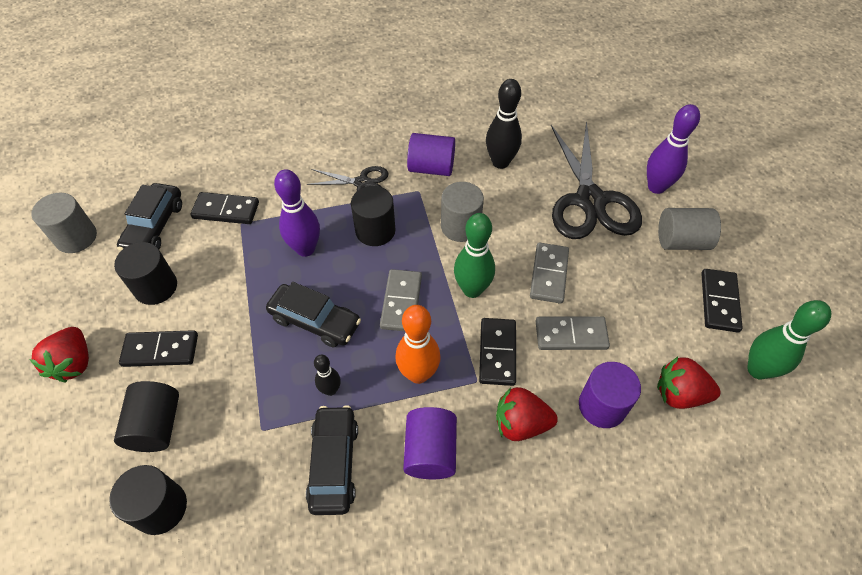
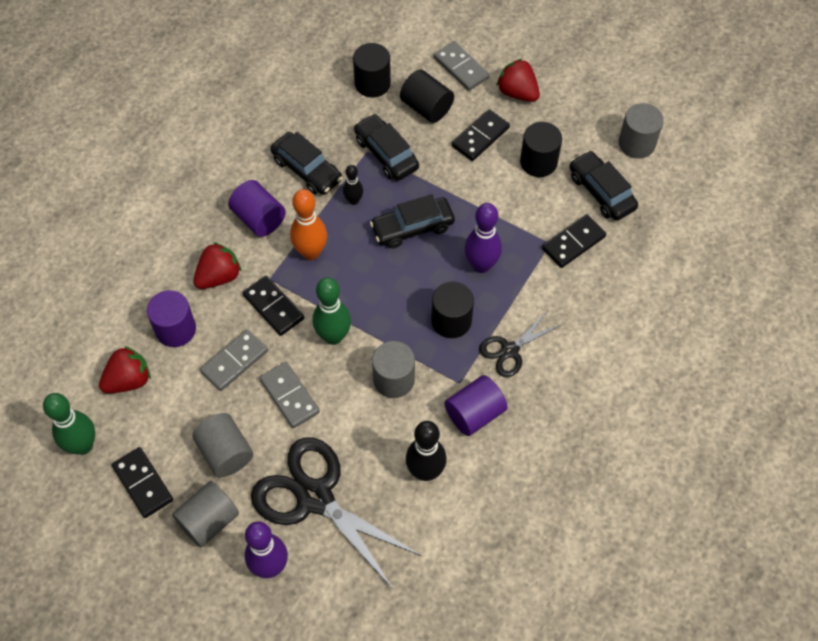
camera: 135 degrees right, 5 degrees up
grey domino [380,269,422,331] -> grey domino moved to [434,41,489,91]
none -> grey cylinder [192,413,253,477]
none -> black car [354,114,419,181]

